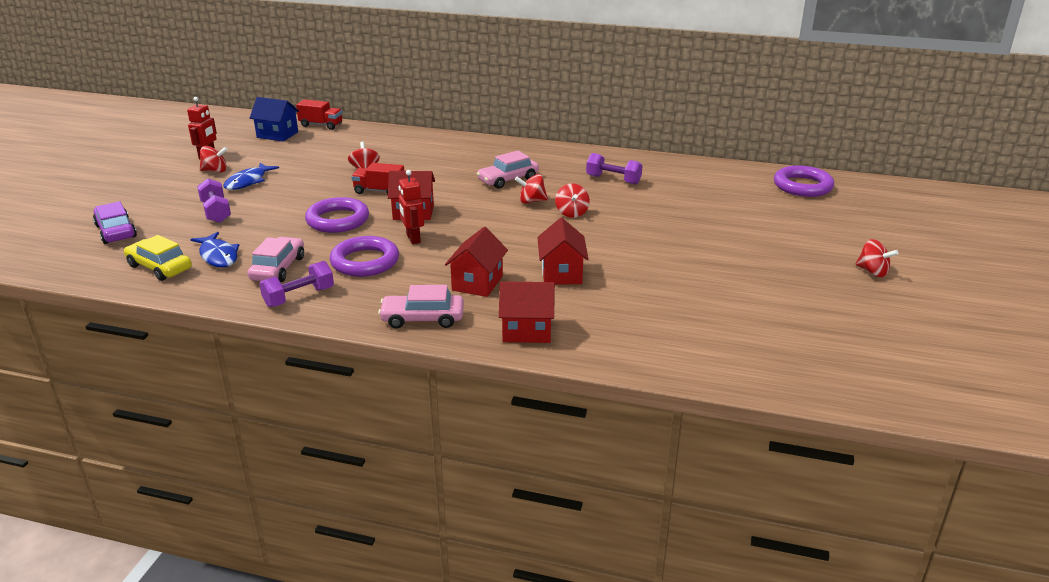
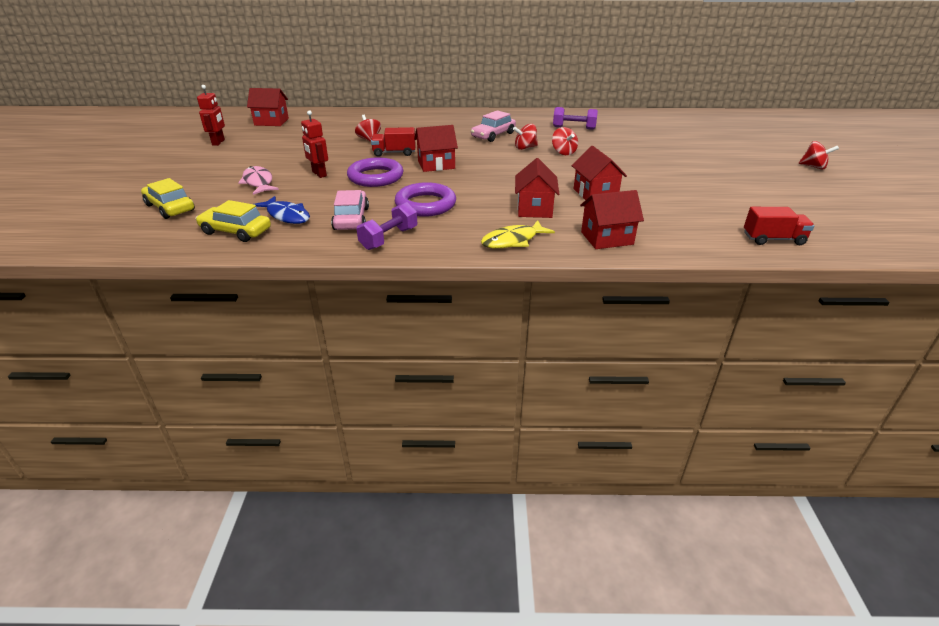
camera: 15 degrees left, 5 degrees up
purple car [93,201,137,244] -> yellow car [141,178,195,219]
purple dumbbell [197,178,231,223] -> pink fish [238,166,279,195]
red spinning top [200,146,228,173] -> none
blue fish [223,163,279,190] -> none
blue house [250,97,299,141] -> red house [247,88,289,126]
red truck [296,99,342,130] -> red truck moved to [744,207,814,245]
pink car [378,285,464,329] -> yellow fish [481,220,555,248]
red robot [399,170,424,244] -> red robot moved to [301,110,328,178]
purple ring [774,165,834,197] -> none

